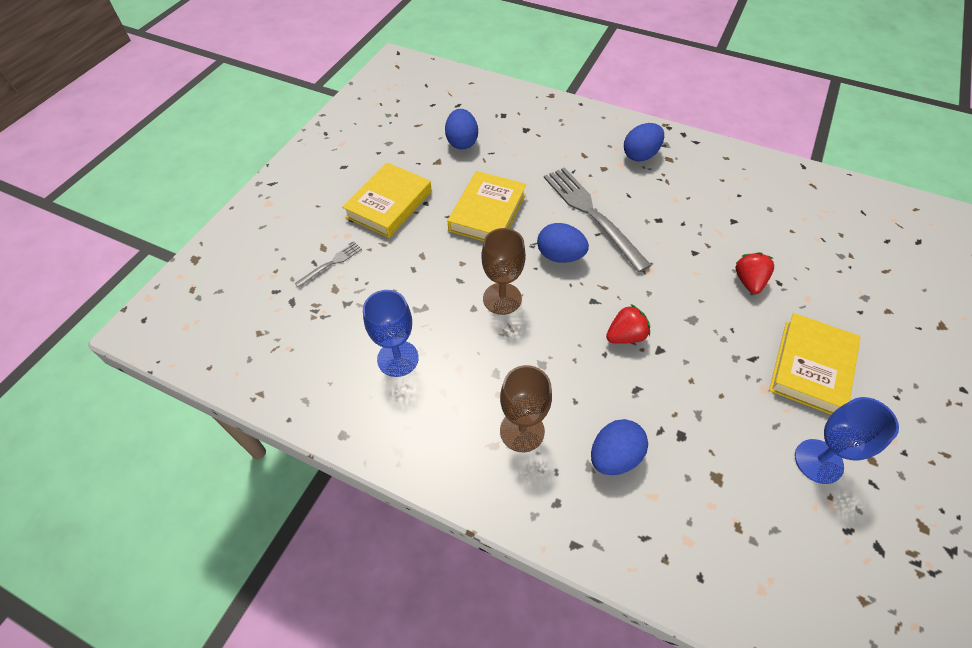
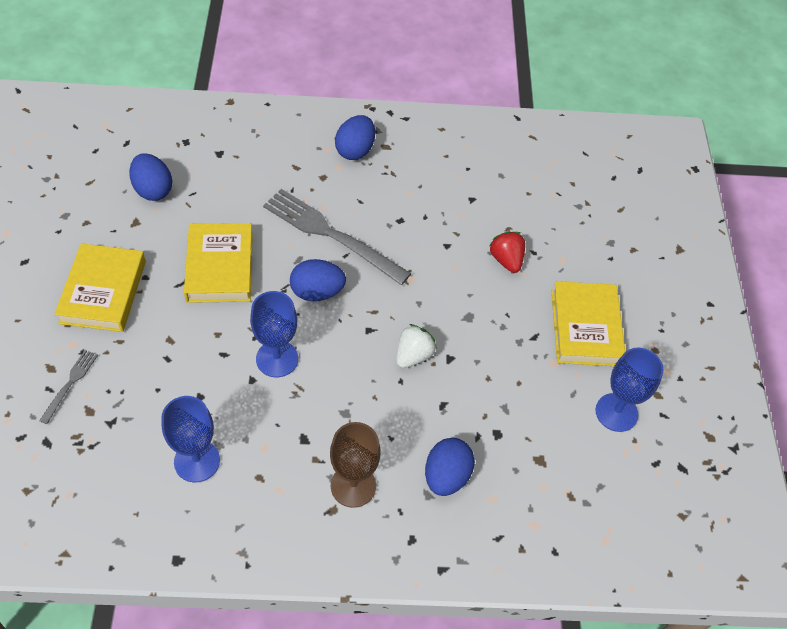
camera: 30 degrees left, 0 degrees up
brown goblet [481,228,526,315] -> blue goblet [250,291,298,377]
red strawberry [606,304,650,344] -> white strawberry [396,324,437,368]

